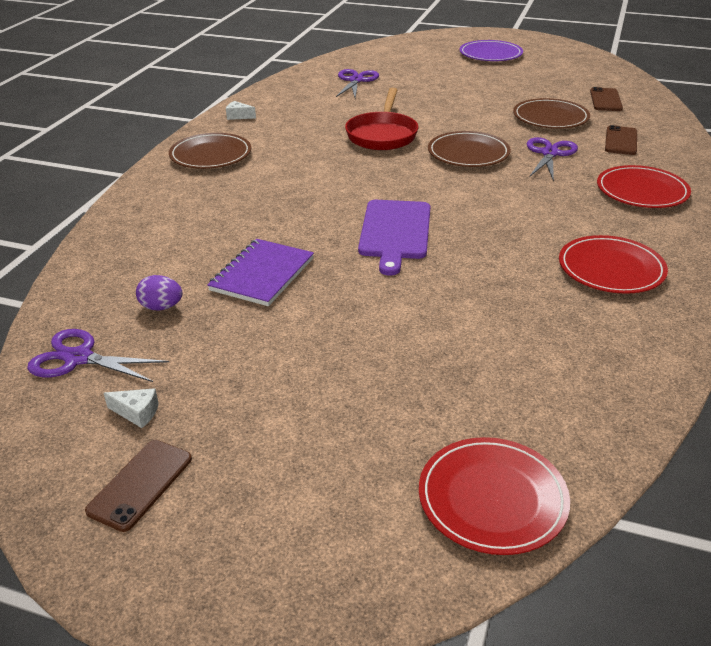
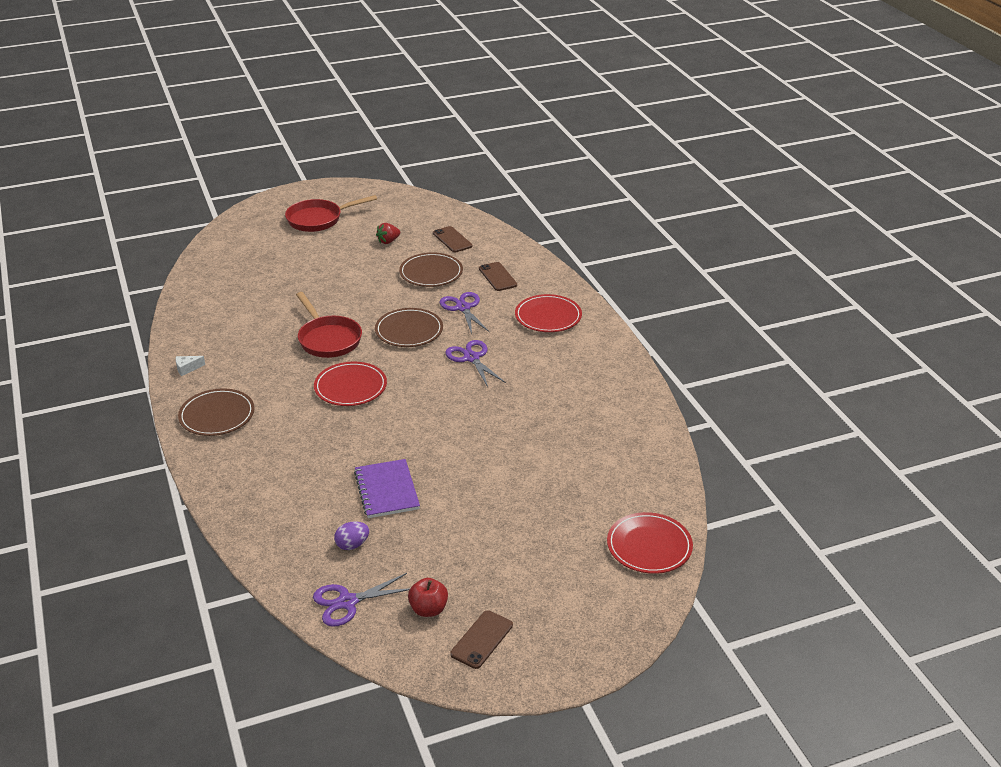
camera: 40 degrees left, 0 degrees up
brown phone [85,440,192,532] -> brown phone turned 45 degrees clockwise [450,610,513,669]
white cheese [104,388,159,428] -> red apple [408,578,448,617]
purple scissors [336,69,379,98] -> purple scissors moved to [445,340,506,387]
purple cutting board [358,200,431,276] -> none
purple plate [460,40,523,61] -> red pan [285,195,377,232]
red plate [559,235,668,294] -> red plate moved to [314,362,387,406]
none -> red strawberry [376,223,400,244]

